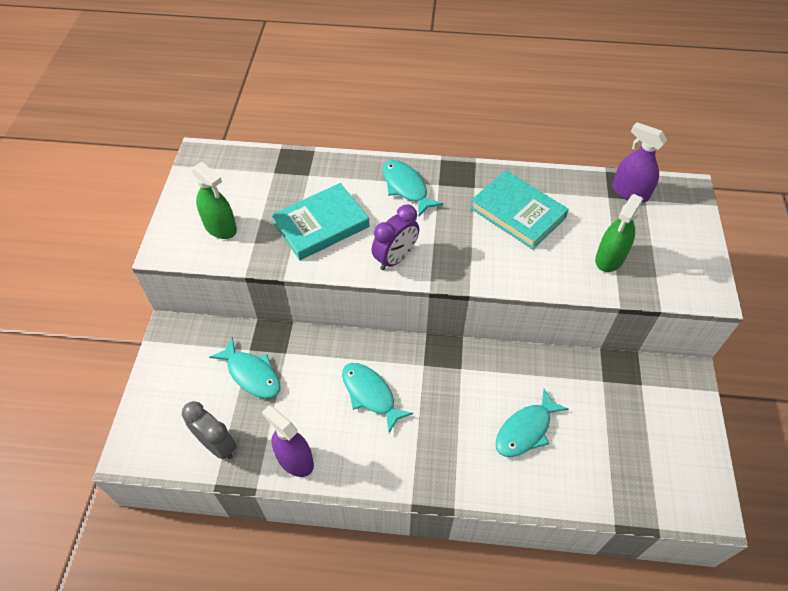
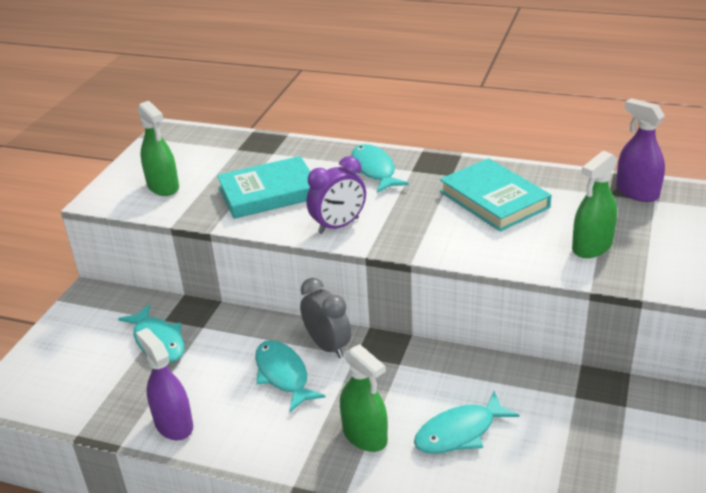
camera: 15 degrees right, 20 degrees down
grey clock [182,401,237,459] -> grey clock moved to [300,278,351,358]
none -> green spray bottle [340,344,388,452]

